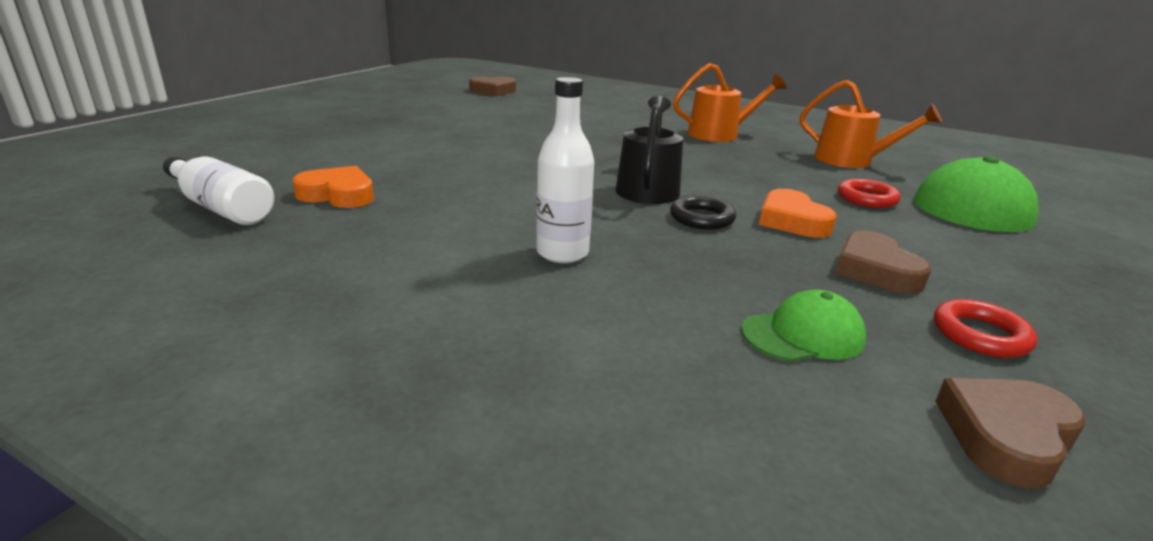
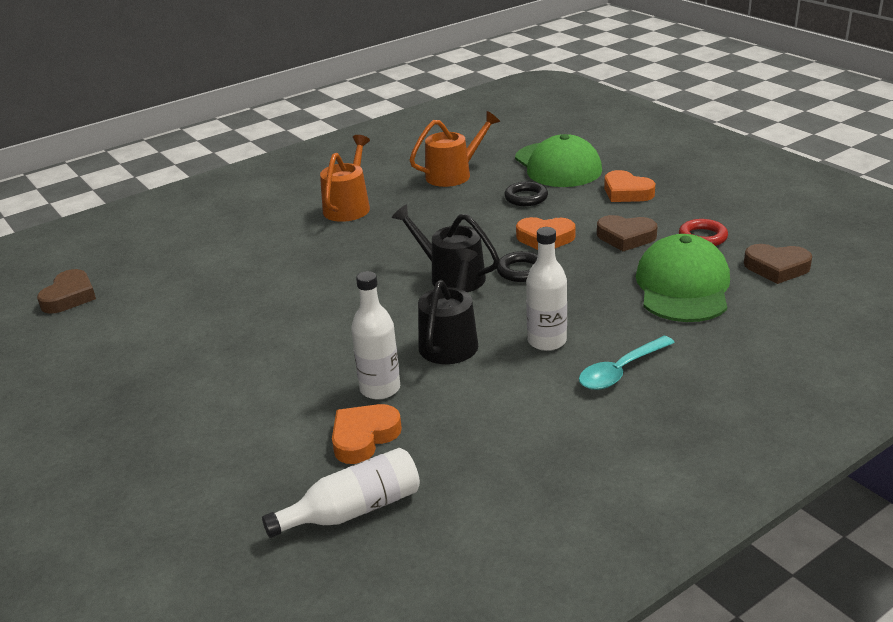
camera: 60 degrees left, 5 degrees up
green cap [741,290,866,362] -> green cap [636,234,730,322], size x1.82
red ring [838,179,901,208] -> black ring [504,181,548,206]
brown heart [935,378,1086,489] -> brown heart turned 60 degrees counterclockwise [744,244,812,284]
none -> white bottle [351,271,400,400]
none -> black watering can [418,248,478,364]
none -> turquoise spoon [579,336,675,390]
none -> orange heart [604,170,655,202]

